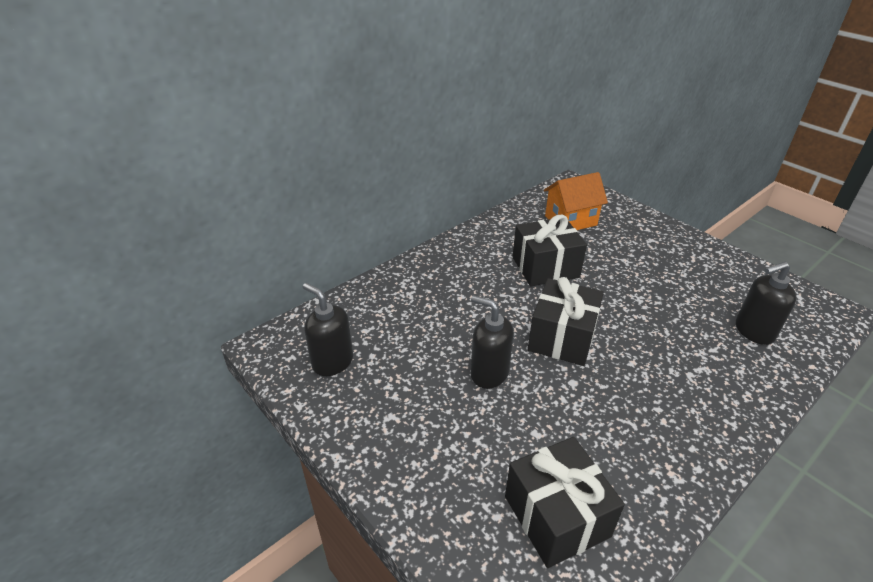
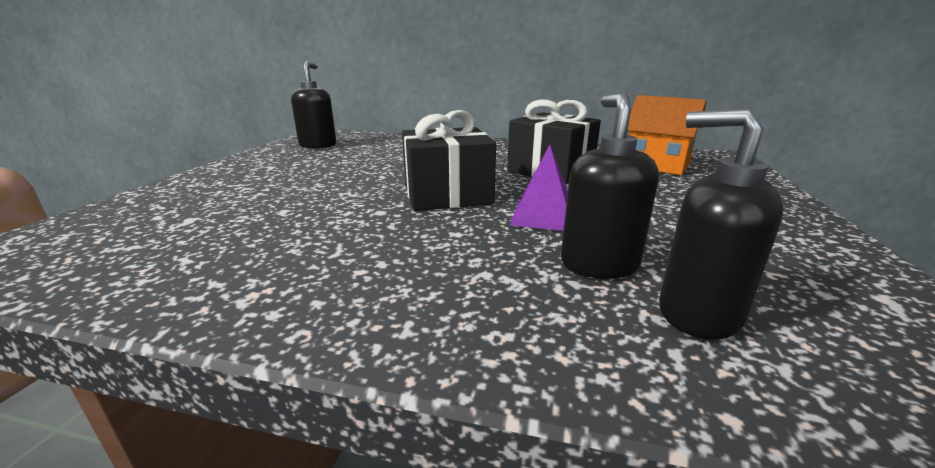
camera: 55 degrees right, 15 degrees down
black soap dispenser [471,295,514,389] -> black soap dispenser moved to [561,93,659,279]
black gift [505,437,625,568] -> none
none -> purple pyramid [510,145,568,231]

